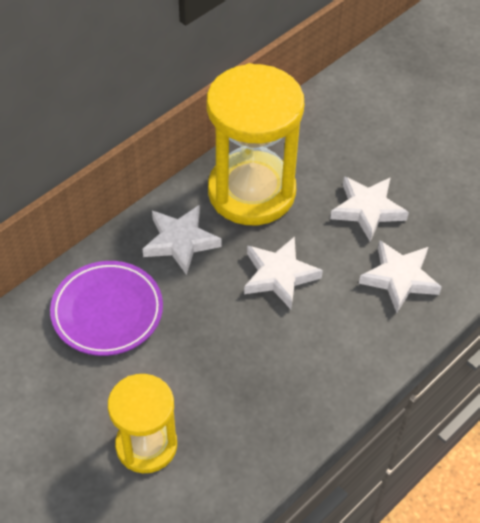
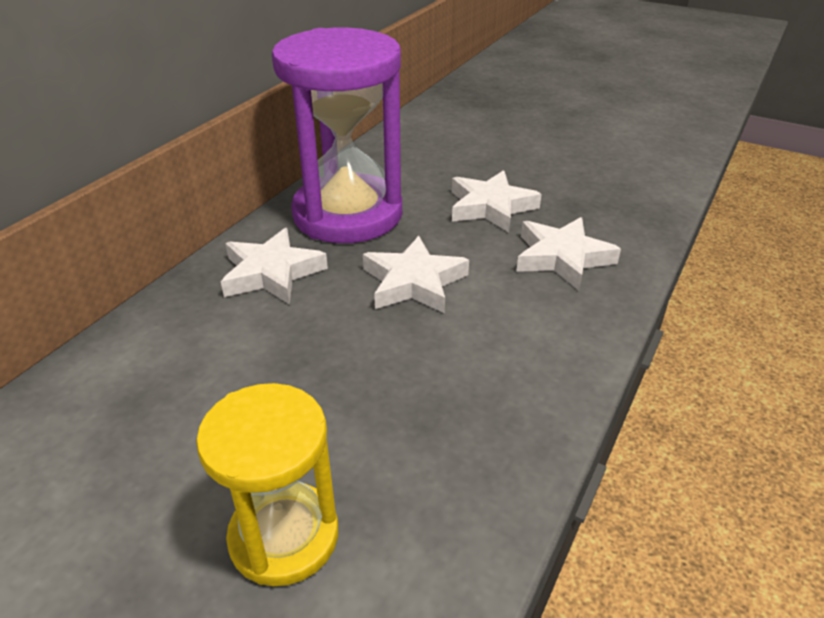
camera: 15 degrees left, 15 degrees down
purple plate [50,261,163,356] -> none
yellow hourglass [207,63,304,225] -> purple hourglass [272,28,402,243]

